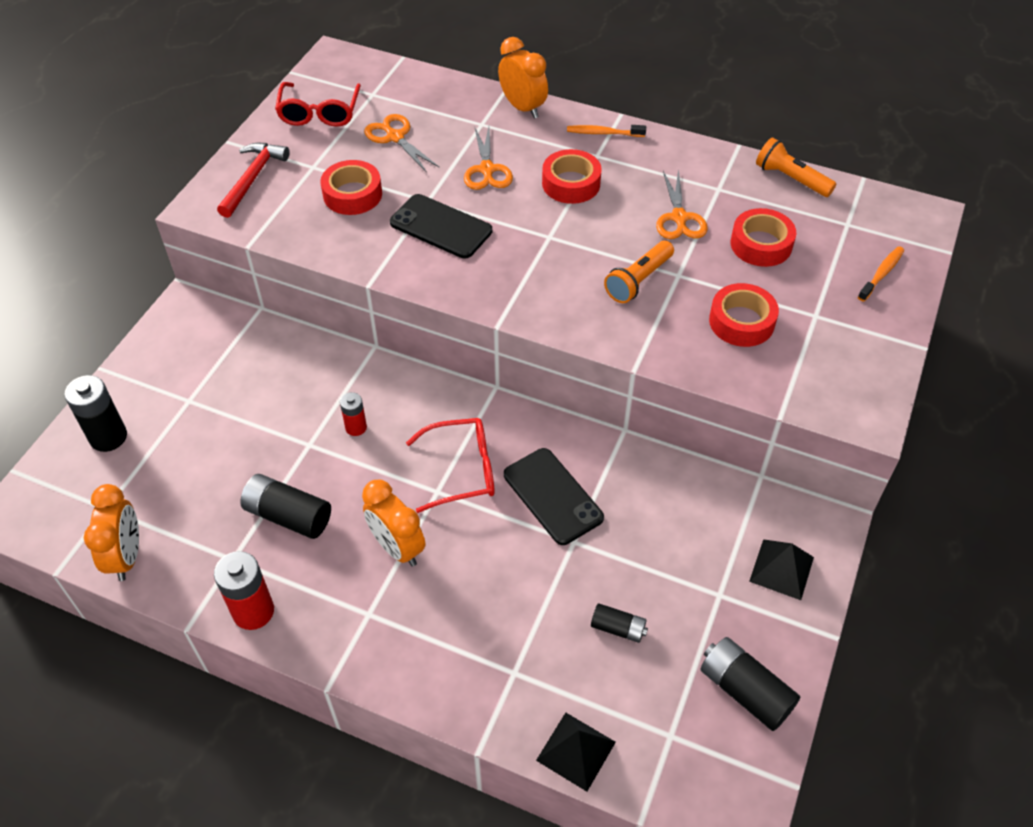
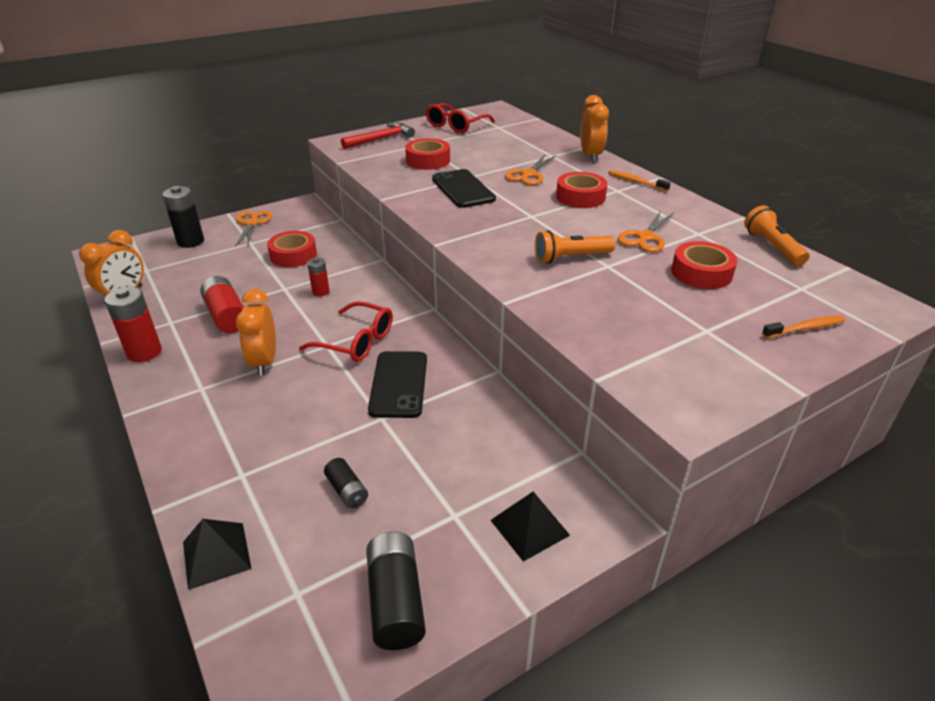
camera: 35 degrees right, 15 degrees down
black battery [240,474,331,539] -> red battery [200,276,244,333]
orange scissors [364,114,440,173] -> orange scissors moved to [235,211,272,247]
red tape [709,283,779,347] -> red tape moved to [267,231,317,267]

